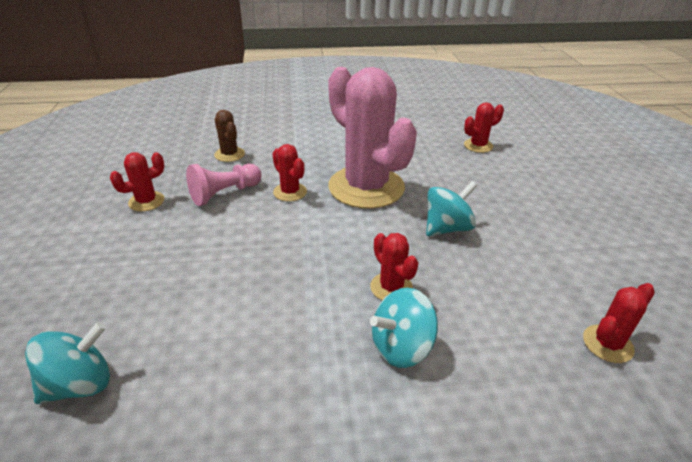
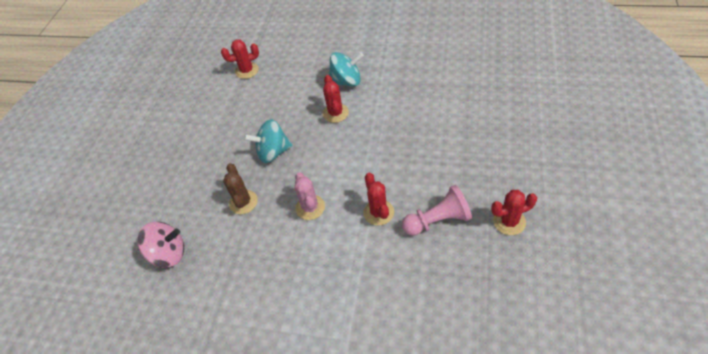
camera: 155 degrees left, 15 degrees up
turquoise spinning top [25,322,110,404] -> none
brown cactus [214,110,245,162] -> brown cactus moved to [223,163,258,214]
pink cactus [328,67,417,209] -> pink cactus [295,173,325,220], size x0.43
red cactus [464,102,504,153] -> pink spinning top [137,222,184,267]

